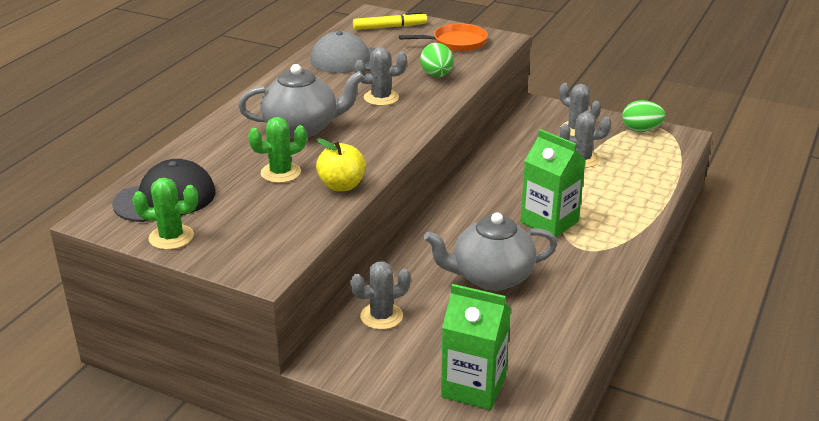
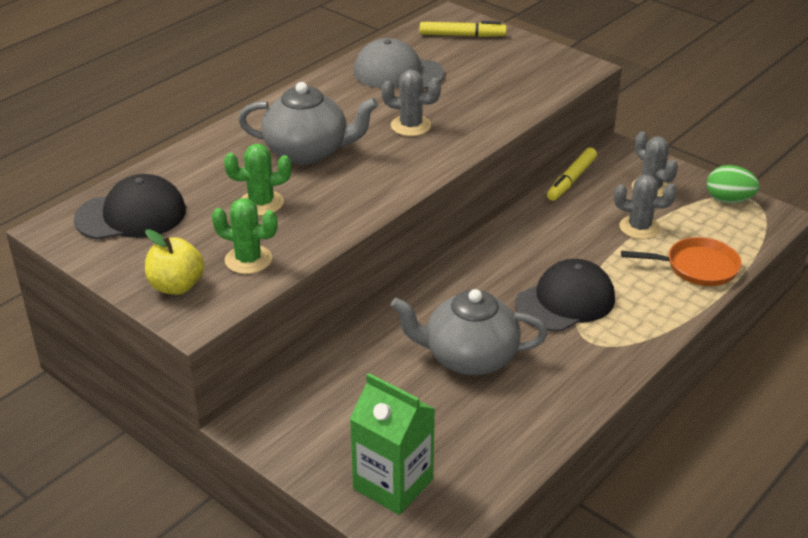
camera: 15 degrees right, 5 degrees up
green cactus [132,178,198,250] -> green cactus moved to [212,198,278,274]
yellow apple [316,138,366,191] -> yellow apple moved to [145,229,204,295]
grey cactus [350,262,411,330] -> none
orange pan [399,24,488,51] -> orange pan moved to [621,237,742,286]
green egg [420,43,454,77] -> none
green carton [521,129,586,237] -> black cap [515,259,615,332]
none -> yellow marker [547,148,597,201]

